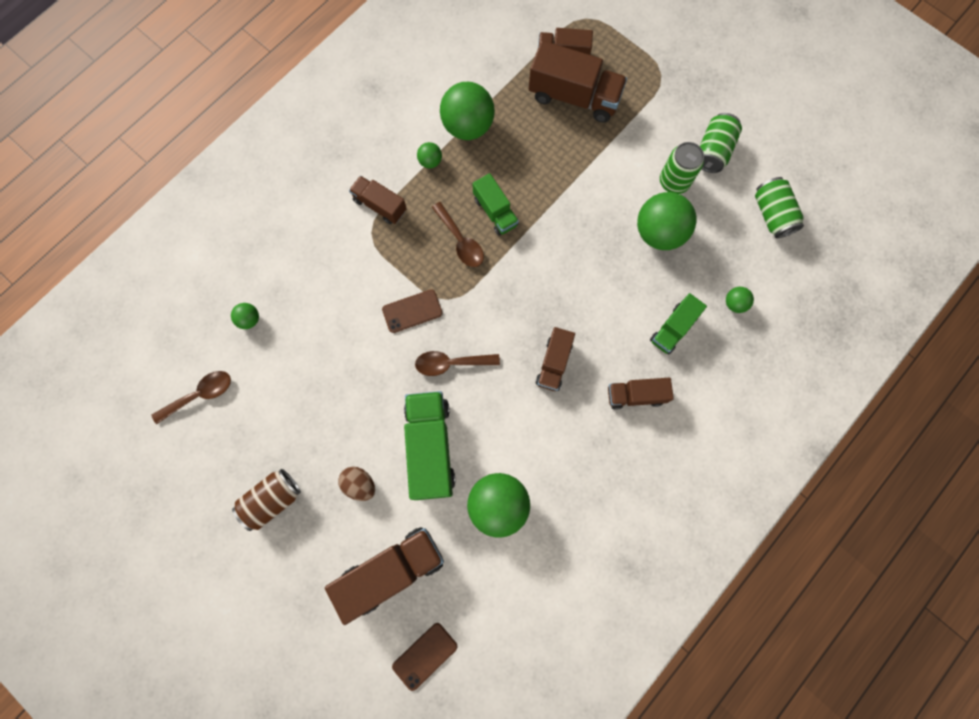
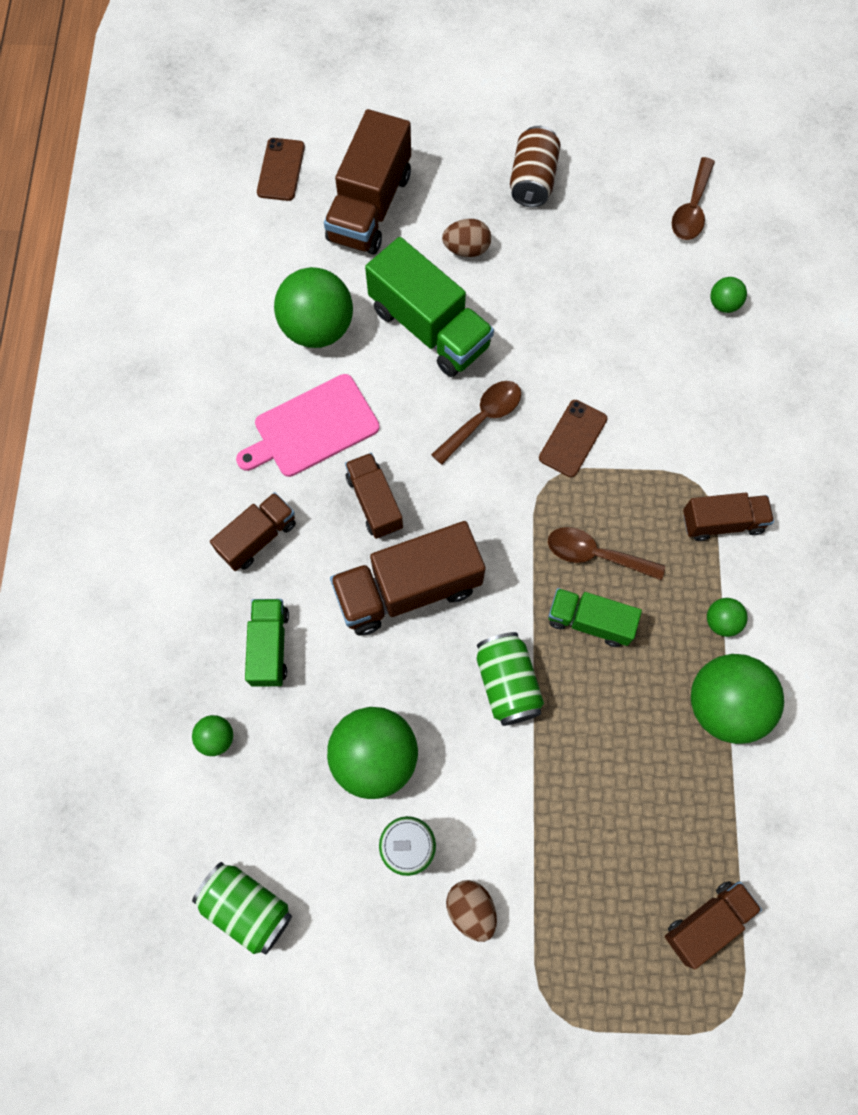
camera: 140 degrees right, 5 degrees down
brown truck [529,41,627,123] -> brown truck moved to [330,521,486,635]
green can [700,113,742,173] -> green can moved to [477,632,544,726]
none -> pink cutting board [236,374,380,477]
none -> brown egg [446,880,497,942]

